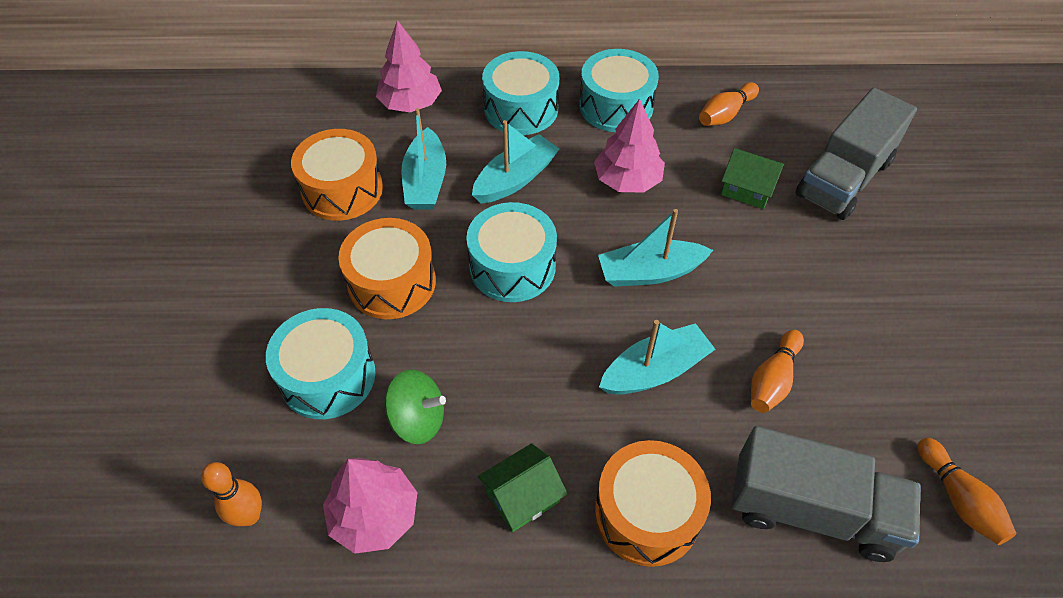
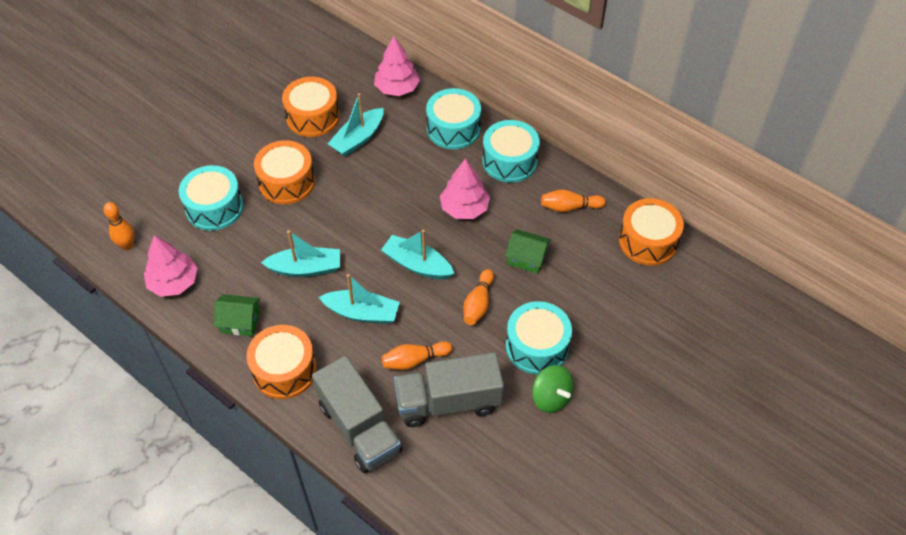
camera: 40 degrees right, 0 degrees up
green spinning top [384,370,446,444] -> green spinning top moved to [532,365,574,413]
turquoise drum [466,202,557,302] -> turquoise drum moved to [506,301,572,374]
turquoise boat [472,120,559,203] -> turquoise boat moved to [261,230,340,277]
green house [721,149,784,209] -> green house turned 45 degrees counterclockwise [505,229,551,274]
grey truck [796,88,917,220] -> grey truck moved to [394,352,504,427]
orange bowling pin [917,438,1016,545] -> orange bowling pin moved to [463,269,494,325]
none -> orange drum [619,198,684,266]

